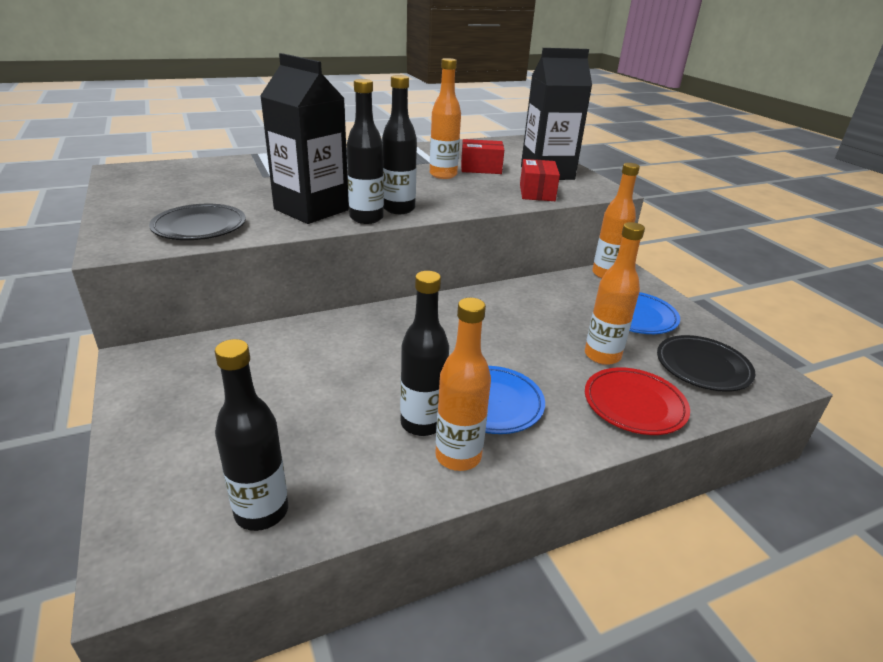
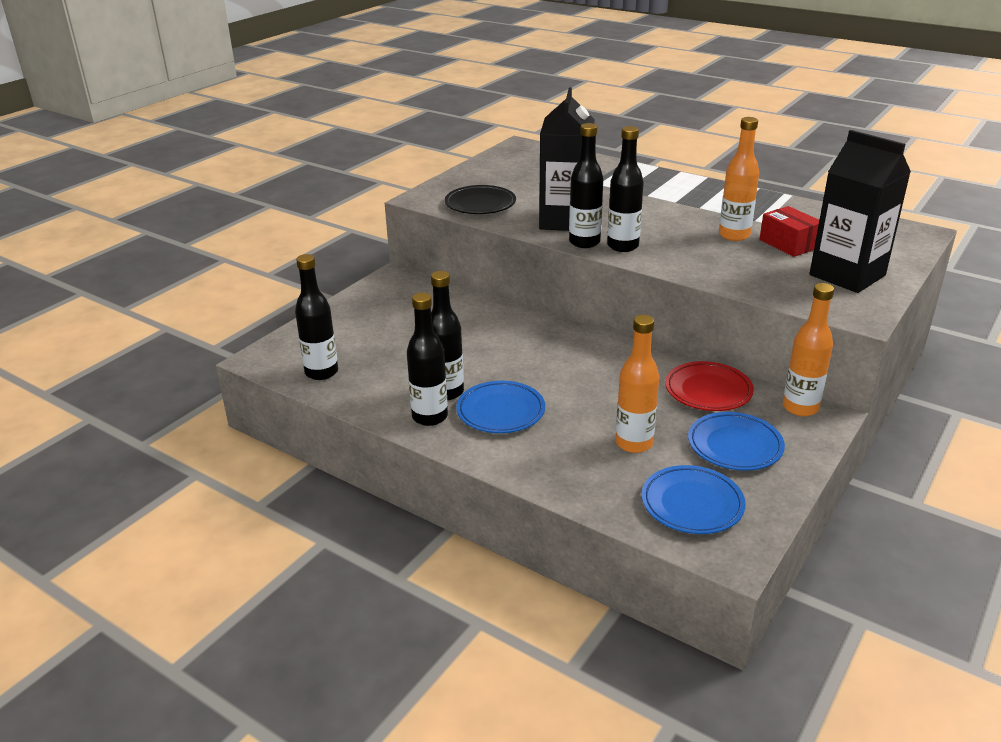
camera: 60 degrees right, 0 degrees up
orange bottle [435,298,491,471] -> black bottle [407,292,448,426]
red box [520,159,560,201] -> none
red plate [585,368,690,435] -> red plate moved to [665,361,754,411]
black plate [657,335,756,392] -> blue plate [642,465,746,534]

